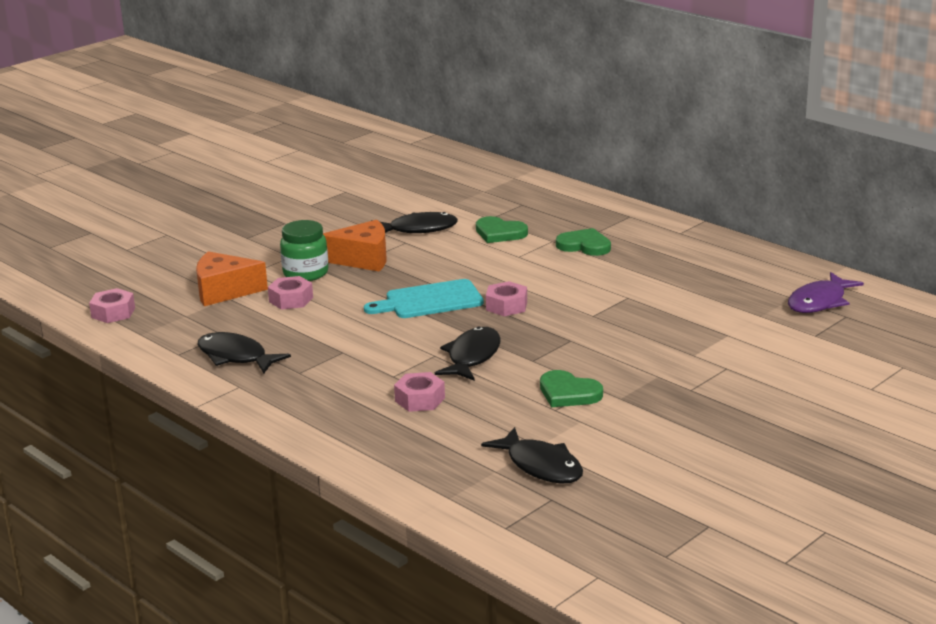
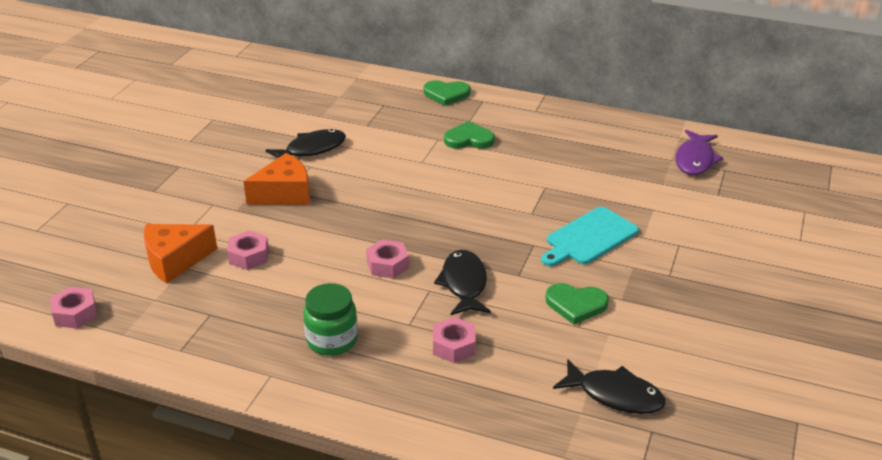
camera: 25 degrees left, 10 degrees up
black fish [198,332,291,373] -> none
green jar [280,220,328,281] -> green jar moved to [303,283,358,356]
turquoise cutting board [364,279,484,318] -> turquoise cutting board moved to [541,207,639,266]
green heart [476,216,528,243] -> green heart moved to [423,80,471,106]
pink nut [486,281,527,316] -> pink nut moved to [366,239,409,279]

